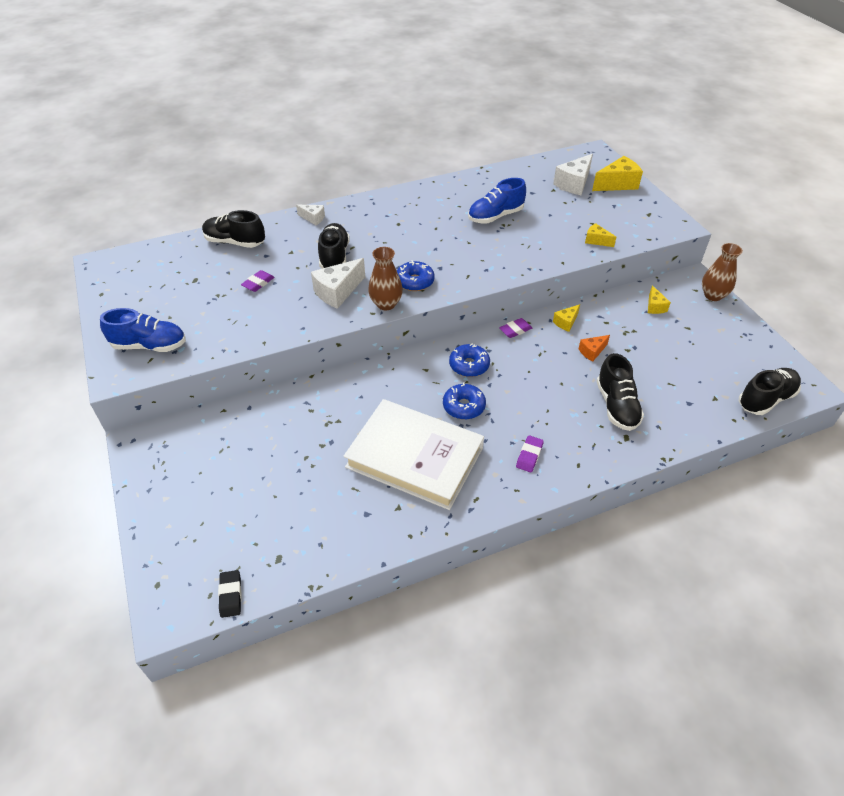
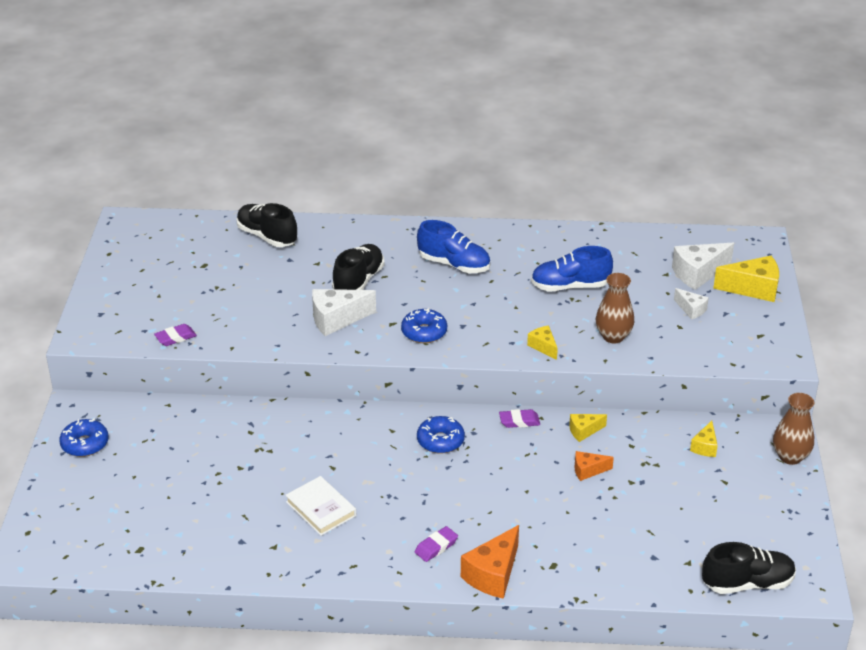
camera: 25 degrees right, 10 degrees down
blue shoe [100,308,186,352] -> blue shoe moved to [417,220,490,273]
black eraser [218,570,241,618] -> none
purple eraser [241,270,274,292] -> purple eraser moved to [154,324,197,346]
white cheese [296,205,325,225] -> white cheese moved to [674,288,709,320]
white book [343,399,484,510] -> white book [285,476,356,536], size x0.48
brown vase [368,247,403,310] -> brown vase moved to [596,273,634,343]
blue donut [443,383,486,420] -> blue donut moved to [59,419,109,457]
yellow cheese [585,223,616,247] -> yellow cheese moved to [527,326,558,360]
black shoe [596,353,644,431] -> none
none -> orange cheese [461,525,519,599]

